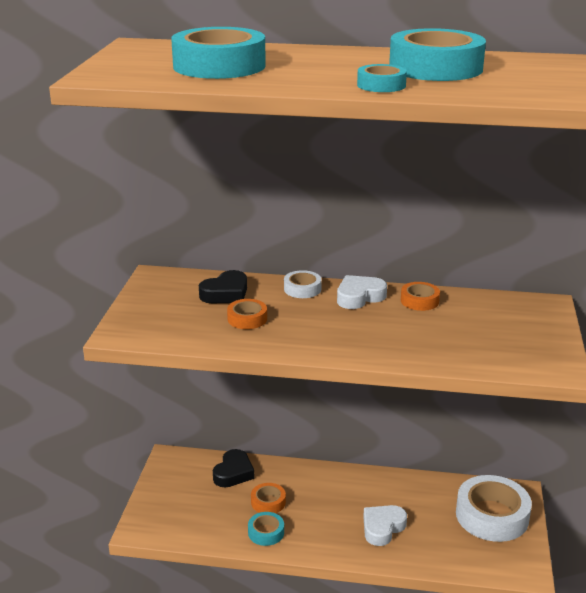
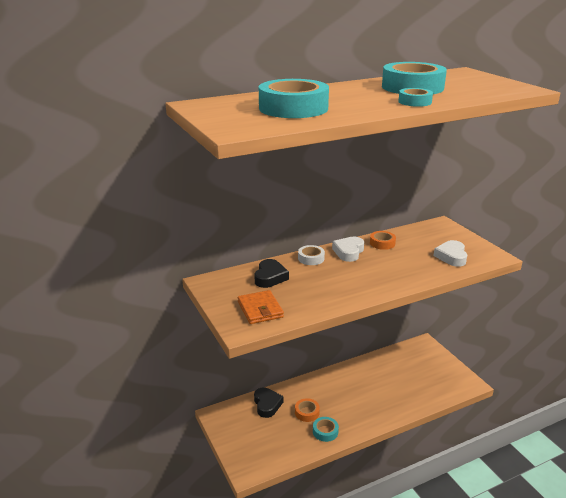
camera: 35 degrees left, 0 degrees up
orange tape [227,299,267,329] -> none
white heart [363,505,407,546] -> white heart moved to [434,240,467,267]
white tape [456,475,532,542] -> none
none -> orange wallet [238,290,284,324]

